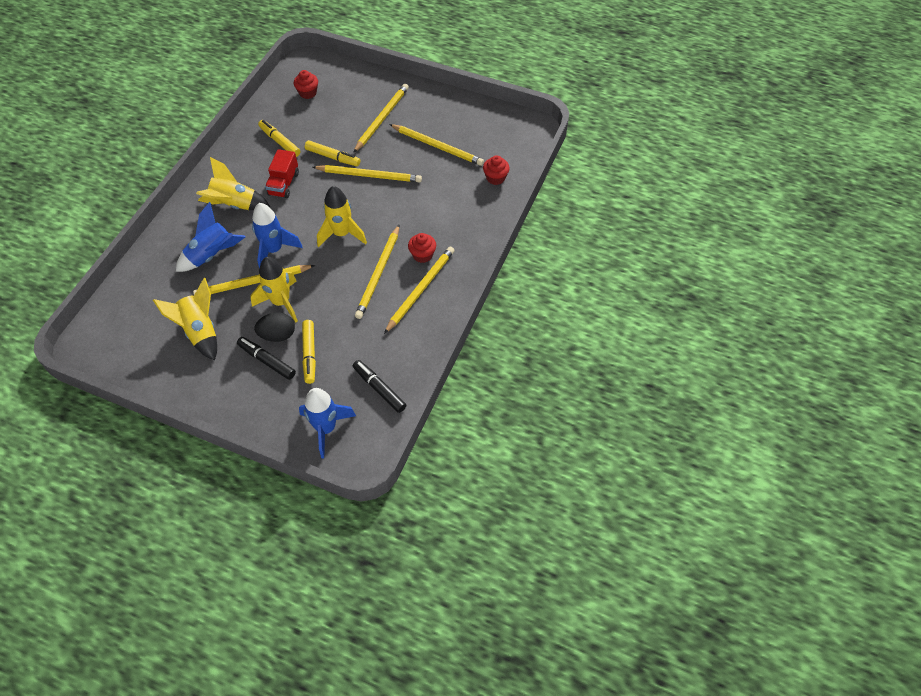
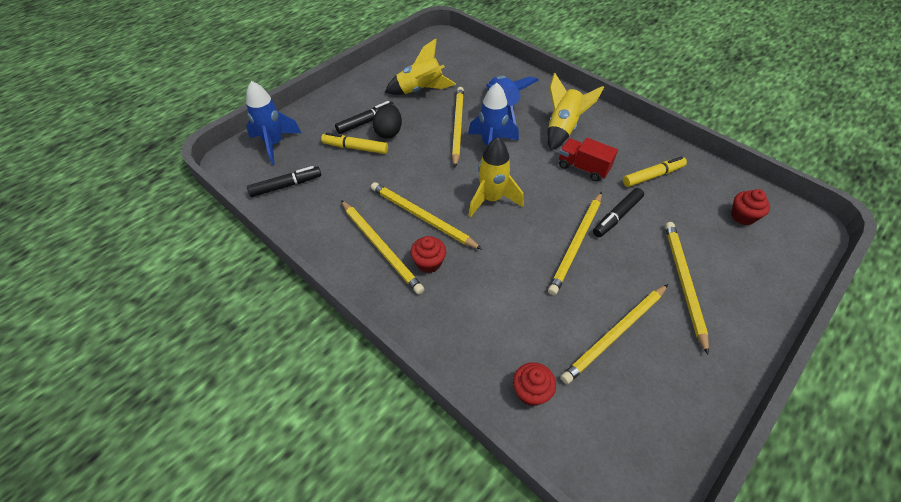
camera: 110 degrees right, 5 degrees down
yellow rocket [251,257,298,323] -> none
yellow marker [305,140,360,166] -> black marker [593,188,644,237]
yellow pencil [353,84,409,153] -> yellow pencil turned 135 degrees counterclockwise [665,222,709,355]

